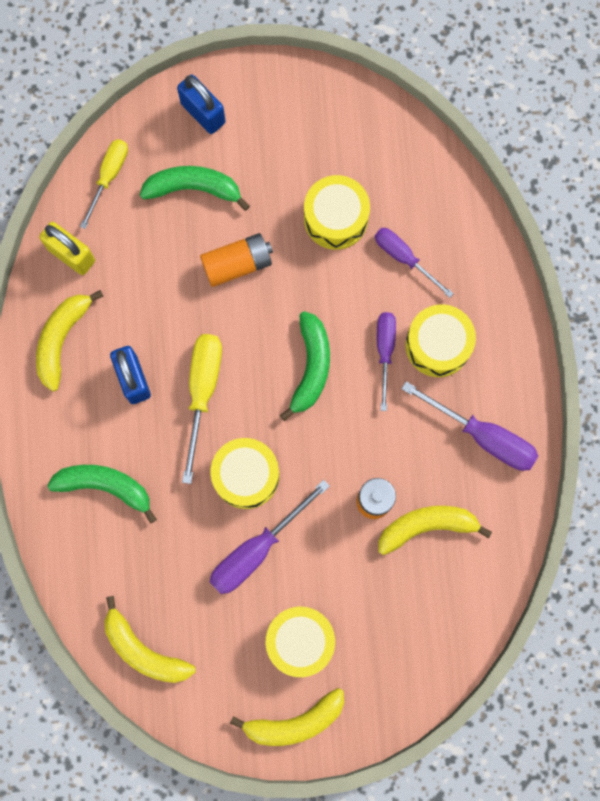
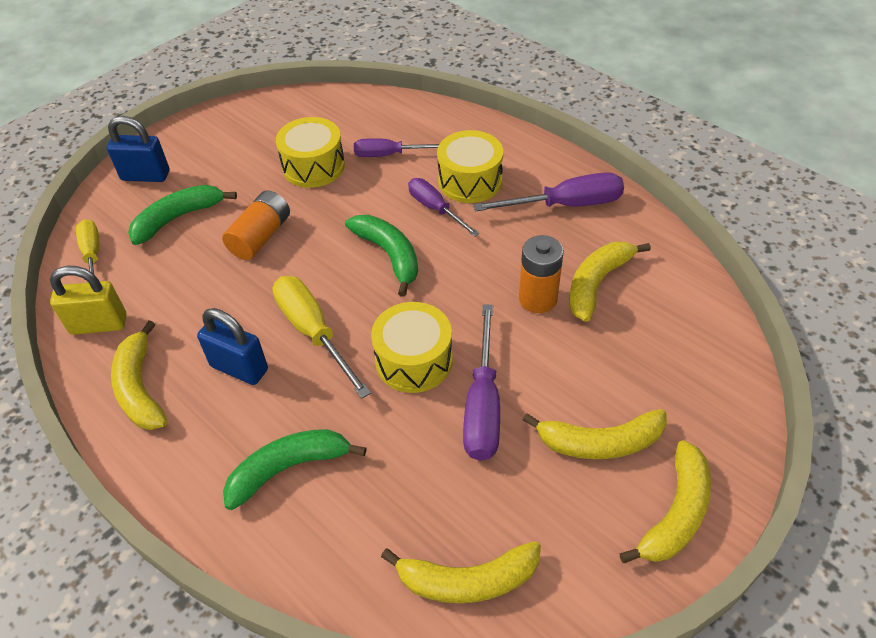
camera: 40 degrees left, 30 degrees down
yellow drum [266,607,335,677] -> yellow banana [523,409,667,459]

